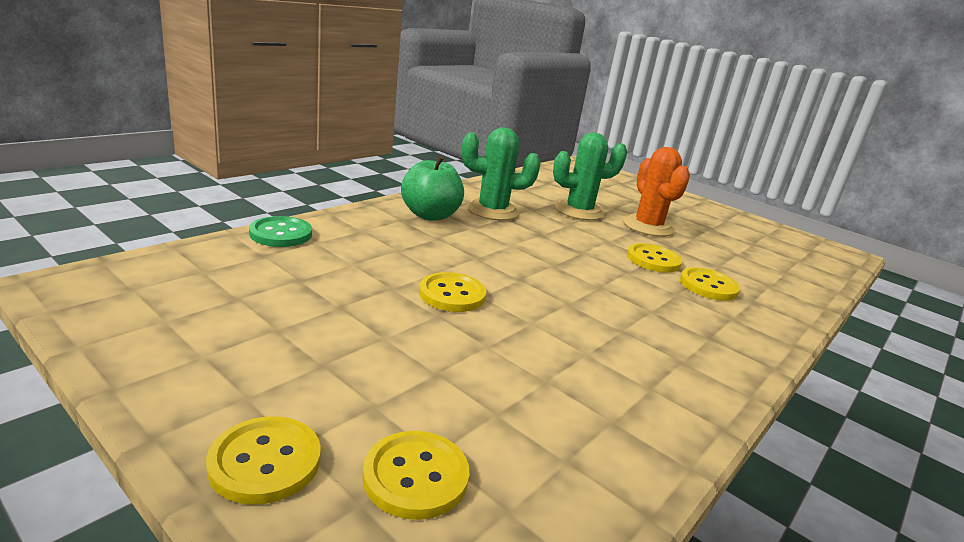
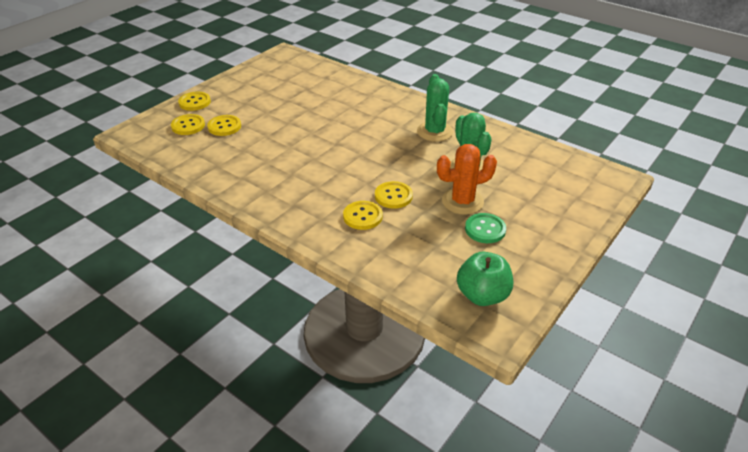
camera: 90 degrees right, 15 degrees up
green button [249,216,312,247] -> green button moved to [465,213,506,243]
green apple [401,155,464,221] -> green apple moved to [457,251,513,306]
yellow button [419,272,486,312] -> yellow button moved to [207,115,241,136]

